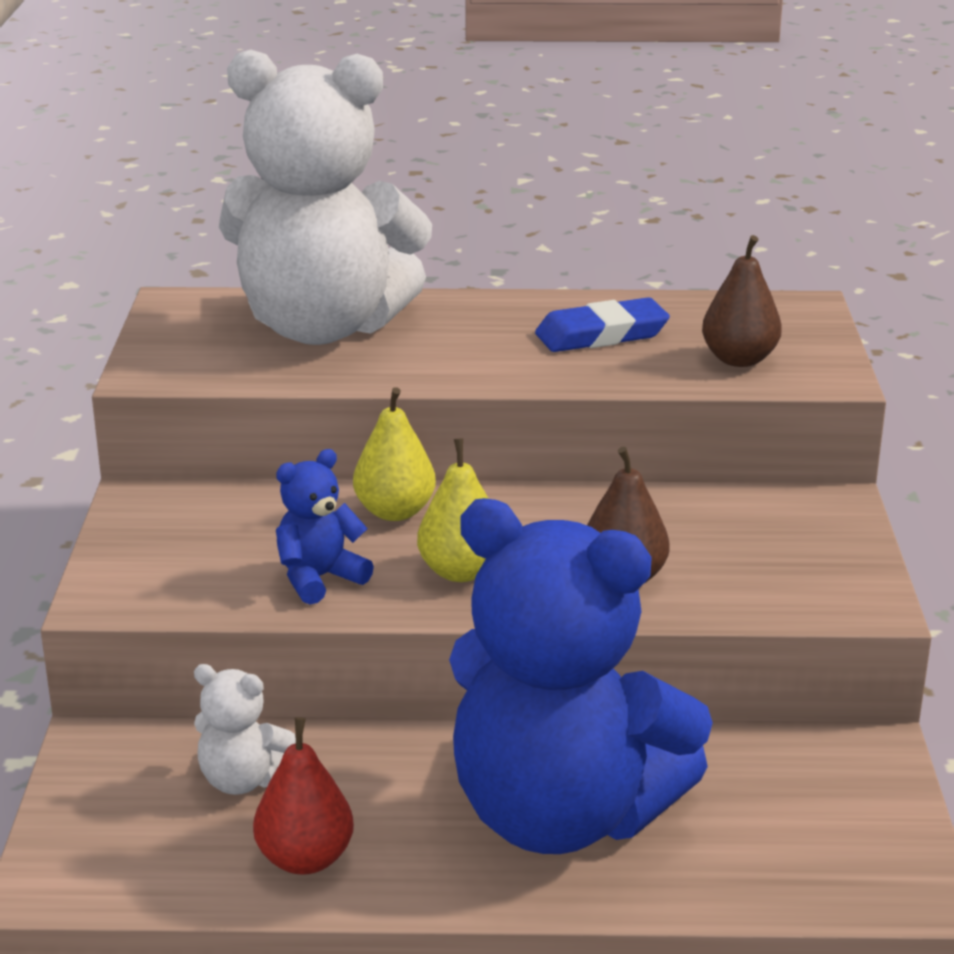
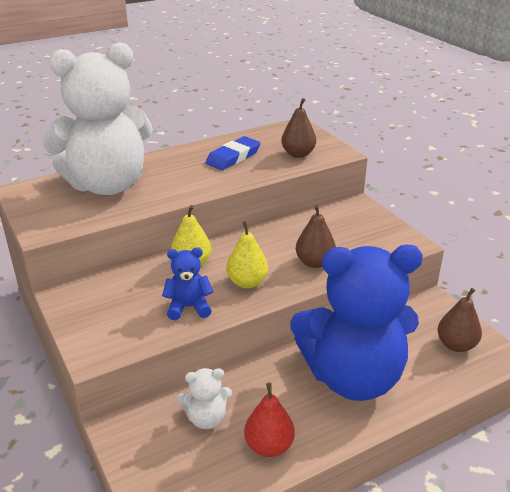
camera: 30 degrees left, 5 degrees up
blue teddy bear [276,449,374,605] -> blue teddy bear turned 60 degrees clockwise [162,247,214,320]
none -> brown pear [437,288,482,352]

